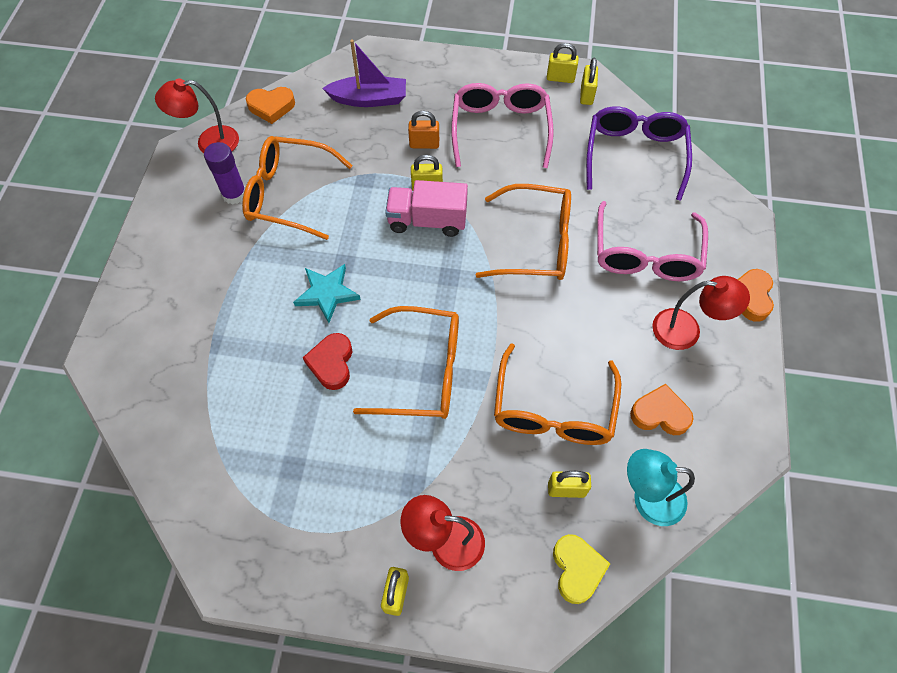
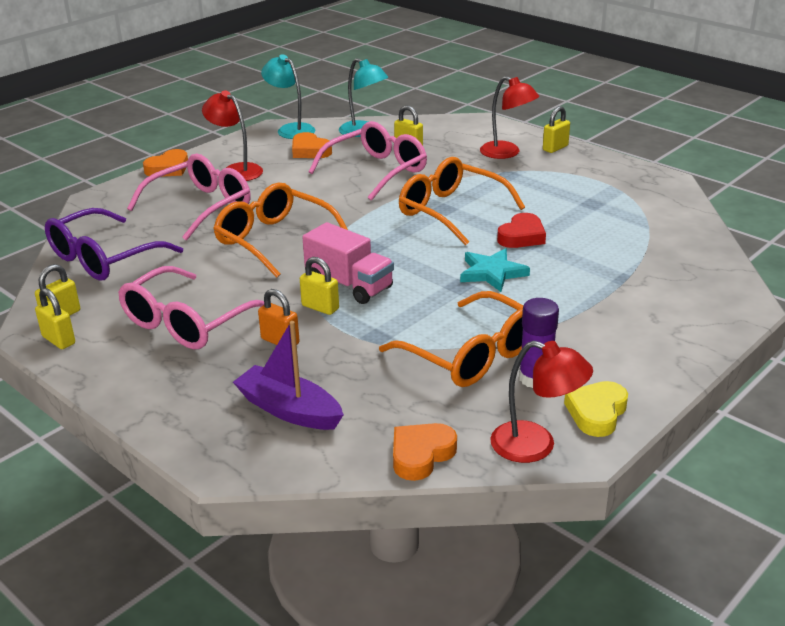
camera: 145 degrees left, 30 degrees down
orange heart [246,87,295,124] -> orange heart turned 75 degrees counterclockwise [393,423,457,481]
orange glasses [494,343,621,445] -> pink glasses [308,121,427,201]
yellow heart [553,534,610,604] -> yellow heart moved to [564,381,628,437]
none -> turquoise lamp [261,54,315,139]

